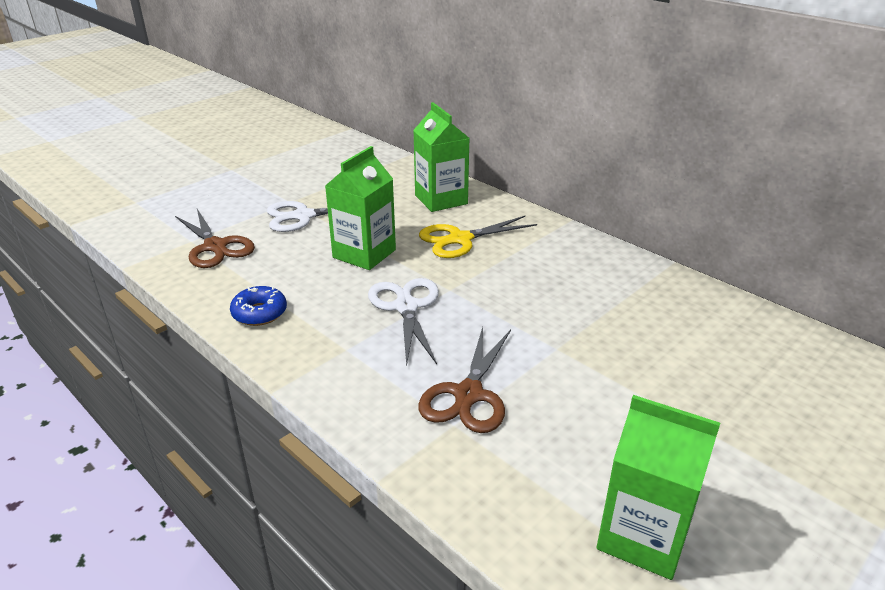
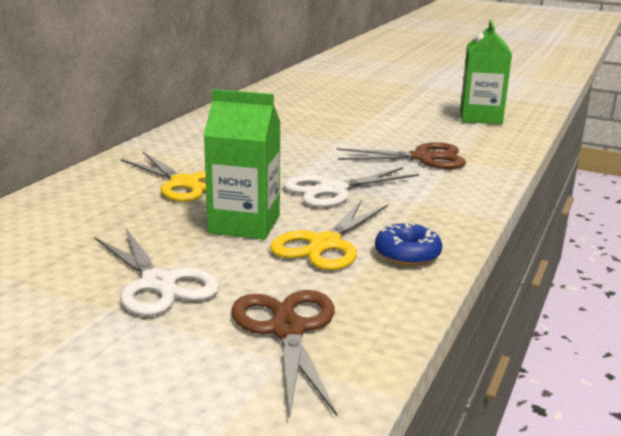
camera: 110 degrees left, 10 degrees down
brown scissors [175,209,255,268] -> brown scissors turned 45 degrees counterclockwise [232,290,337,418]
green carton [413,102,469,212] -> none
none -> yellow scissors [270,200,388,270]

